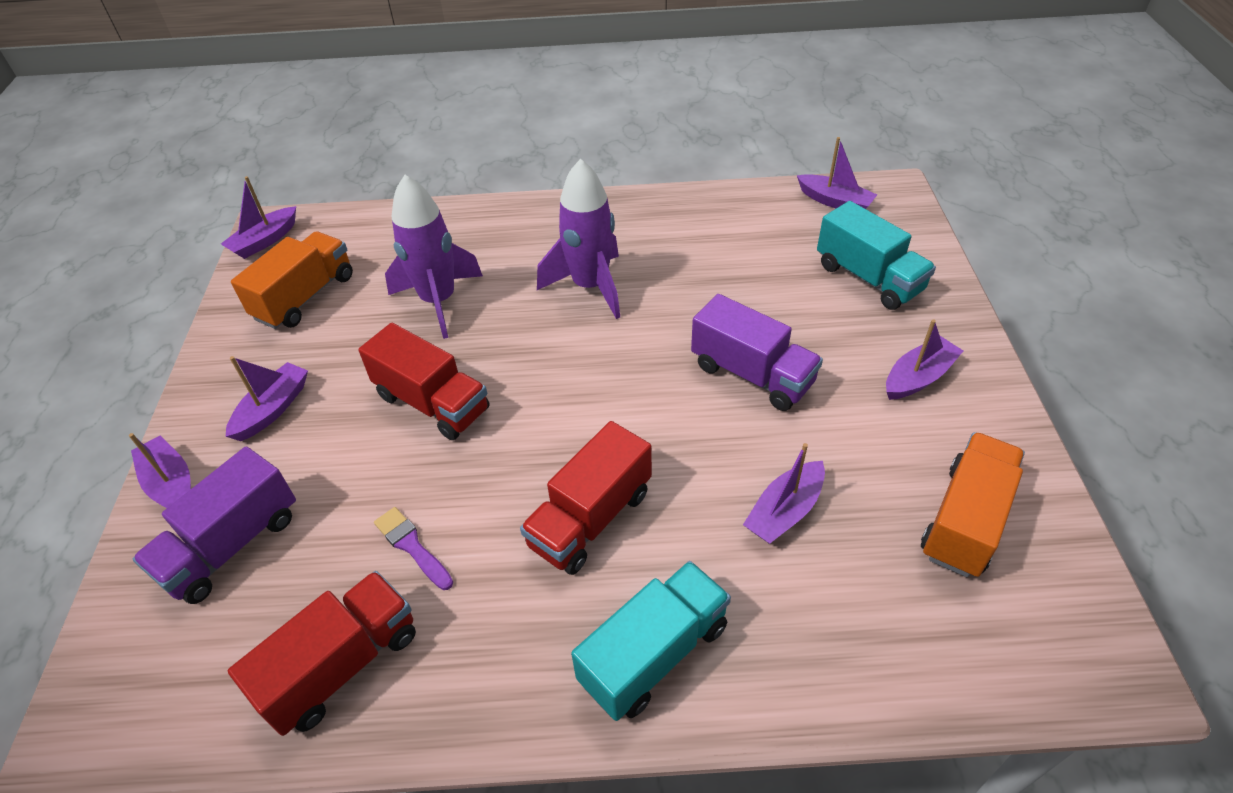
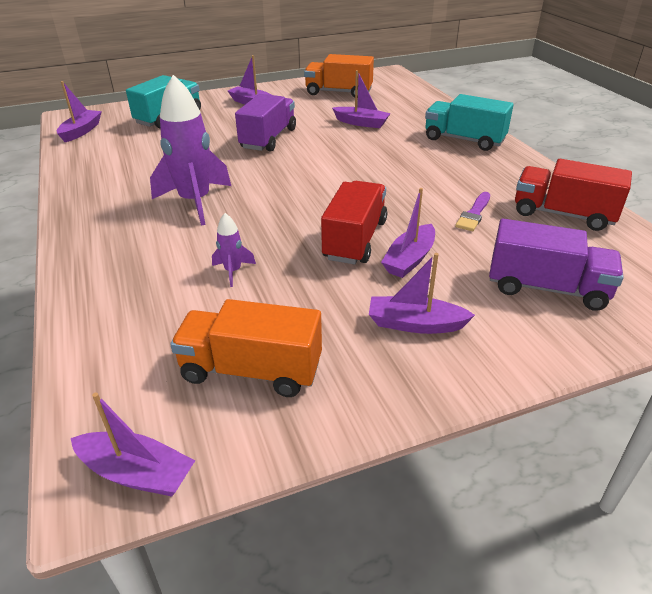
camera: 110 degrees left, 10 degrees down
purple boat [129,433,191,508] -> purple boat moved to [381,188,435,278]
purple rocket [385,175,483,339] -> purple rocket [212,213,256,287], size x0.46
red truck [520,421,652,575] -> none

